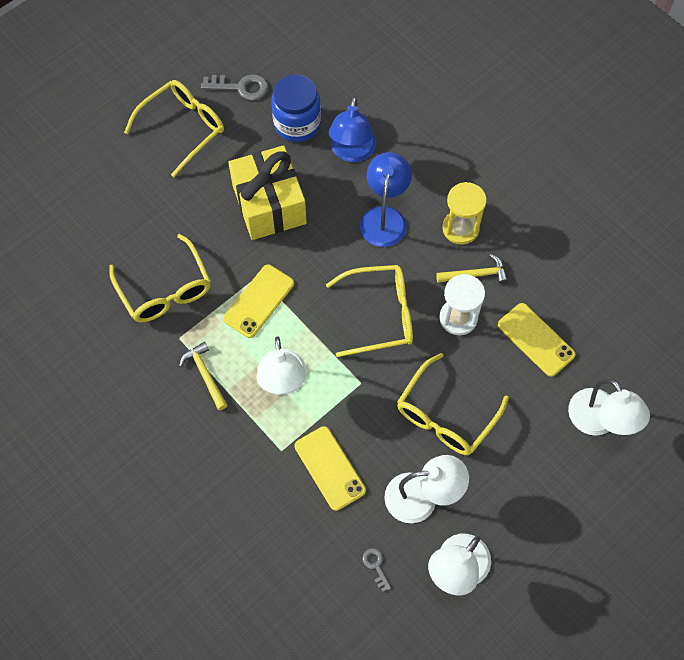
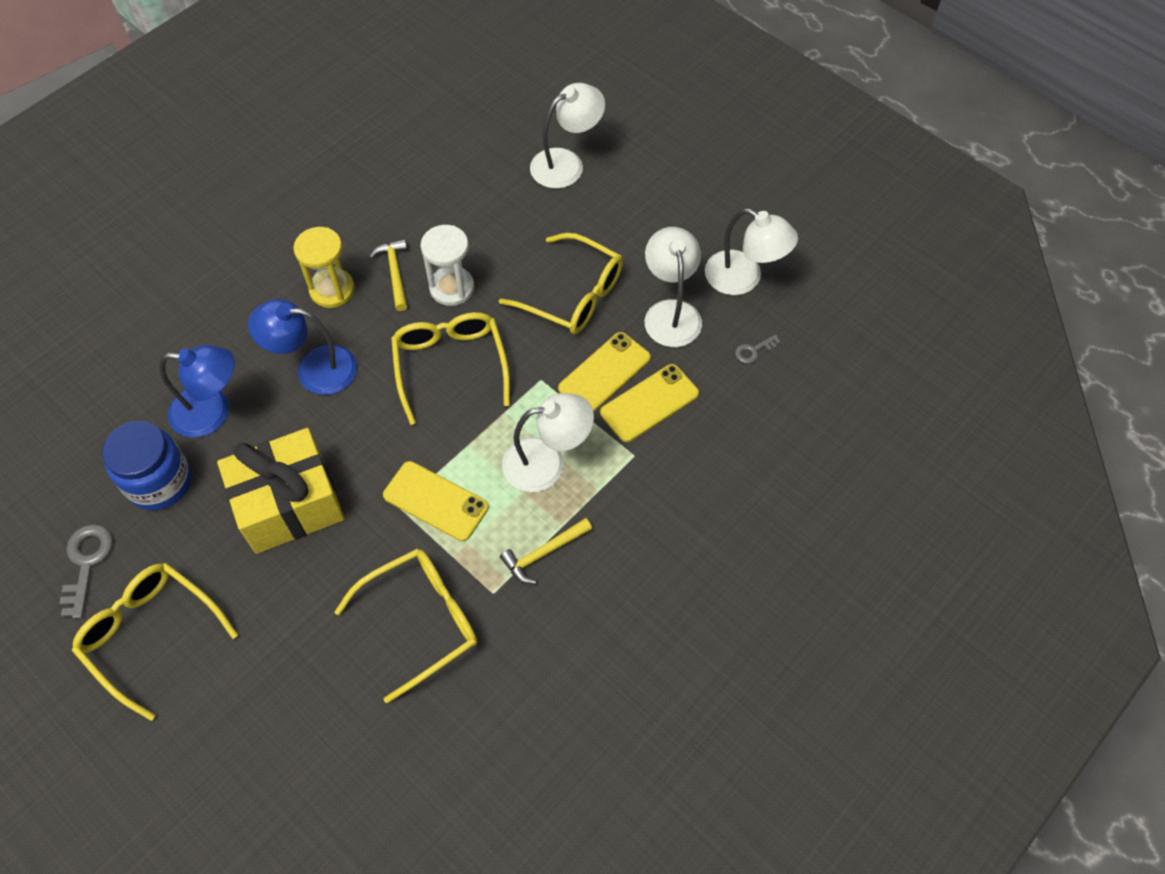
camera: 95 degrees left, 5 degrees down
yellow phone [498,303,576,377] -> yellow phone moved to [558,332,651,412]

